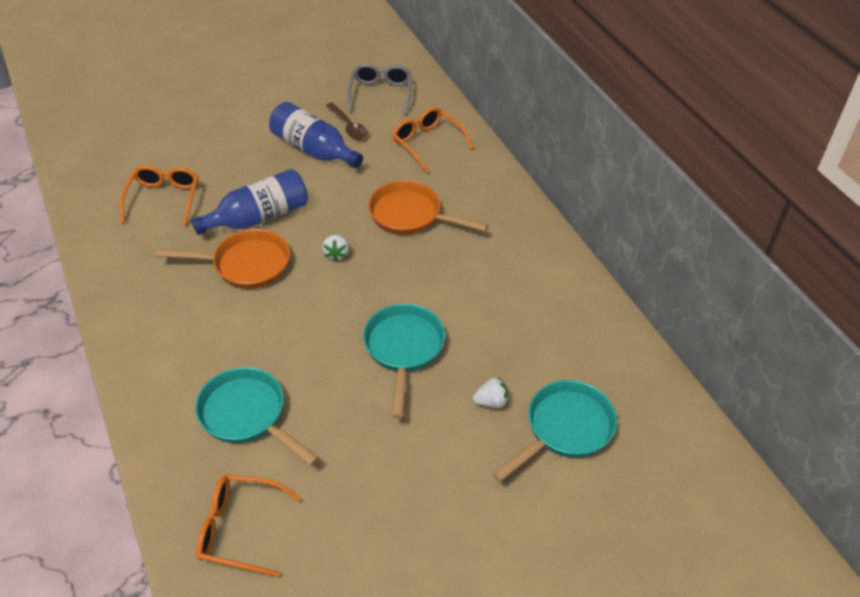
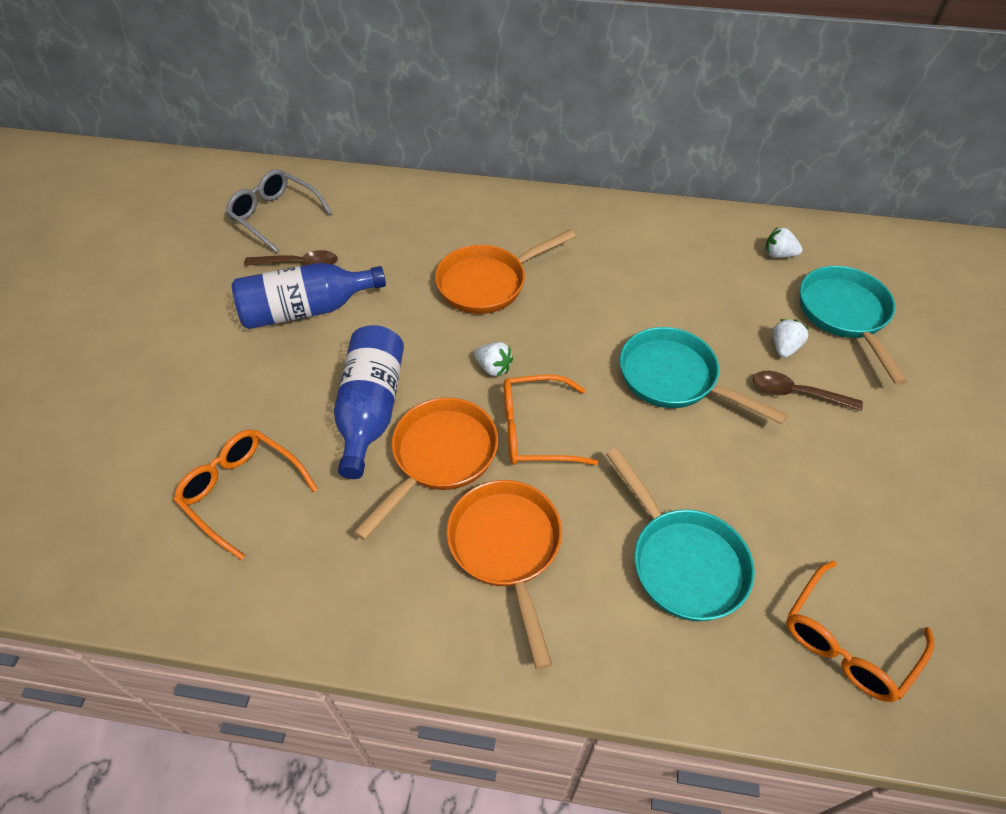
camera: 55 degrees left, 5 degrees up
turquoise pan [195,367,319,466] -> turquoise pan turned 105 degrees counterclockwise [606,448,755,621]
orange glasses [392,107,473,173] -> orange glasses moved to [504,375,599,465]
none -> orange pan [446,480,562,670]
none -> brown spoon [753,371,863,411]
none -> white strawberry [765,227,803,258]

